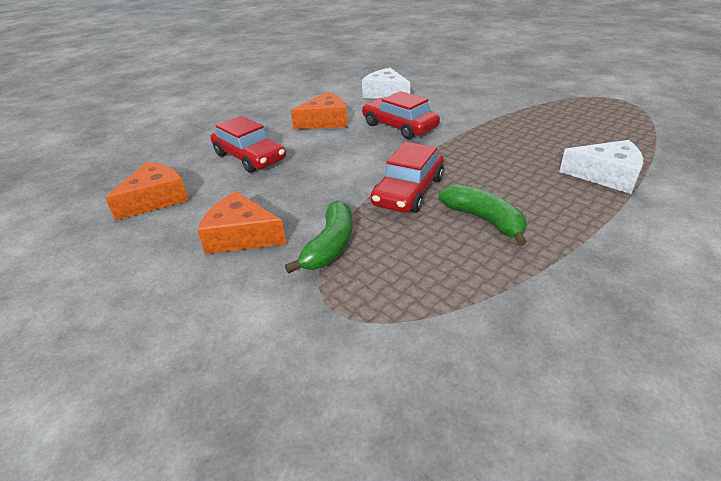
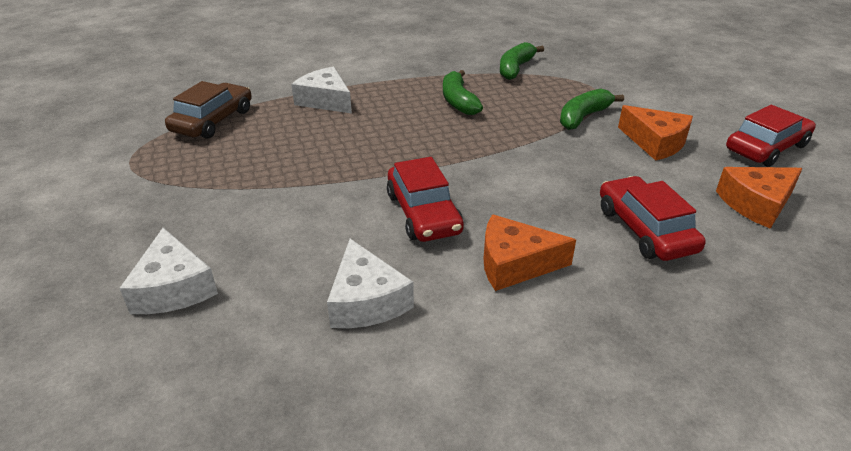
camera: 155 degrees left, 0 degrees up
red car [371,142,444,213] -> red car moved to [726,105,816,167]
none -> white cheese [119,228,218,314]
none -> brown car [165,81,252,139]
none -> green banana [500,42,544,80]

